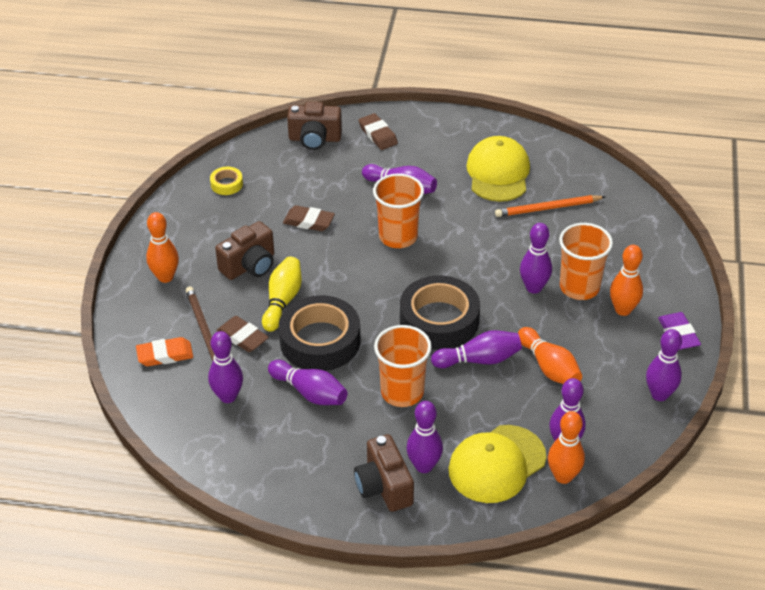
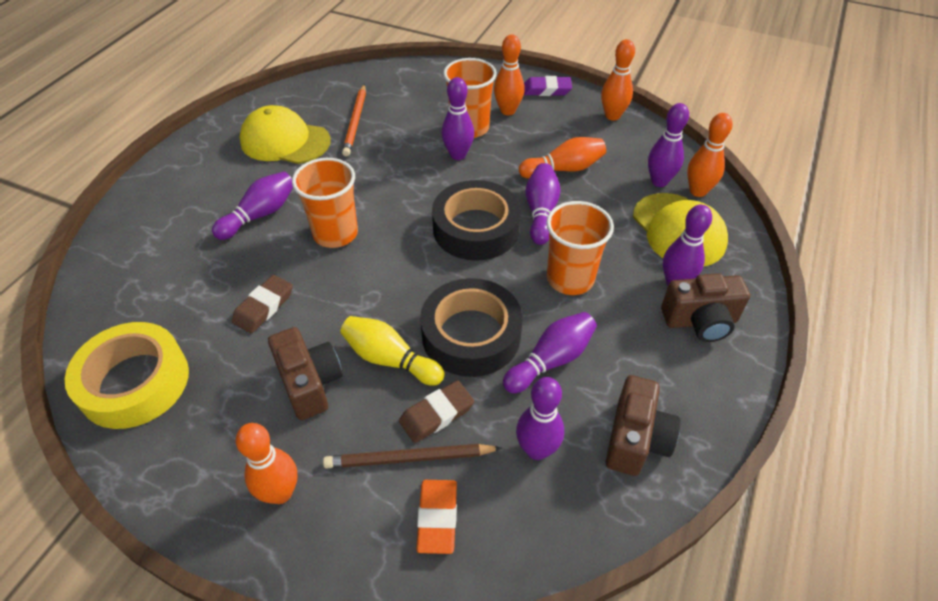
camera: 75 degrees left, 5 degrees up
yellow tape [210,167,243,195] -> yellow tape [65,322,189,429], size x2.23
brown camera [287,102,342,150] -> brown camera moved to [606,375,681,476]
brown eraser [359,113,398,150] -> none
purple bowling pin [646,329,682,401] -> orange bowling pin [601,39,635,121]

